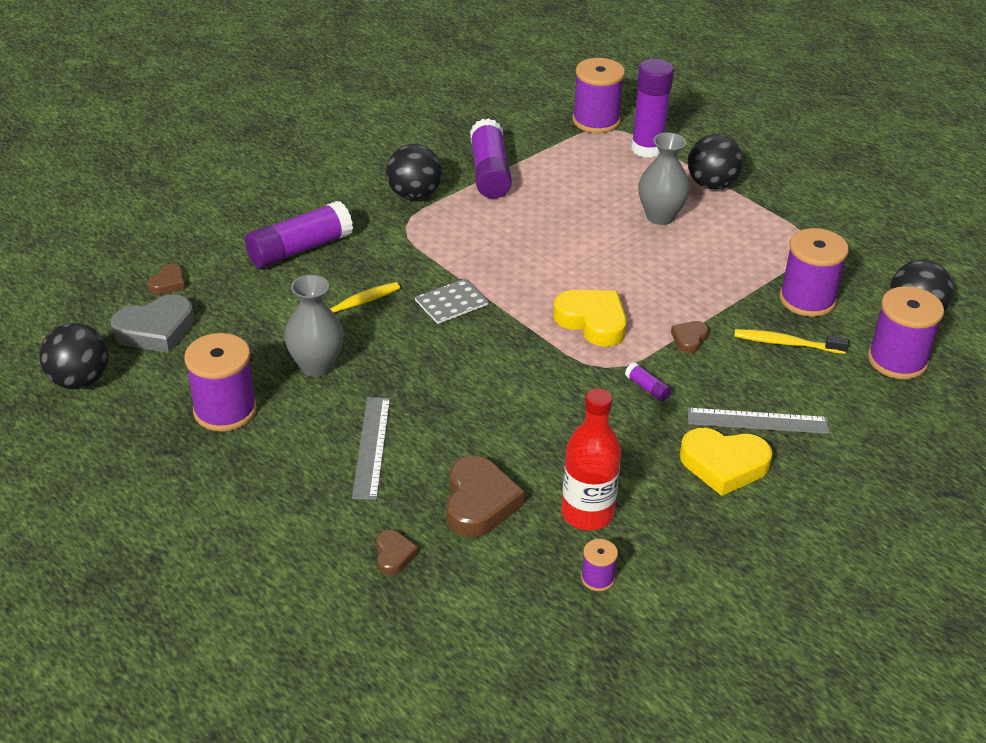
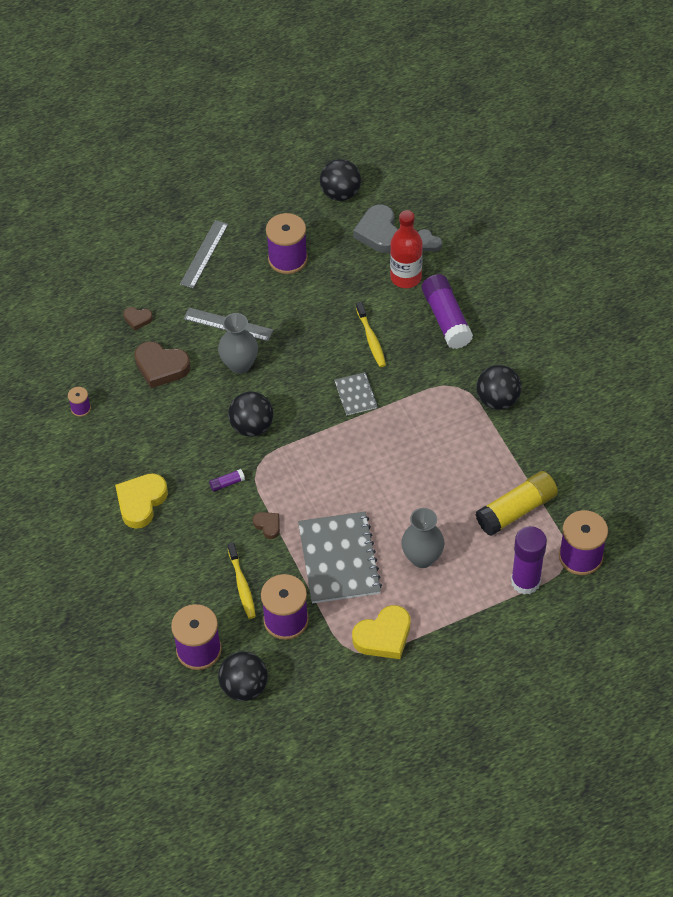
camera: 110 degrees right, 15 degrees up
brown heart [148,264,185,295] -> grey heart [418,229,442,252]
grey vase [284,275,344,377] -> grey vase moved to [218,313,258,374]
purple glue stick [470,118,512,198] -> none
yellow heart [553,290,627,347] -> yellow heart moved to [352,605,410,659]
red bottle [561,388,621,530] -> red bottle moved to [390,210,423,288]
black ball [688,134,743,190] -> black ball moved to [228,392,273,437]
grey ruler [688,408,830,434] -> grey ruler moved to [180,220,229,288]
yellow toothbrush [734,329,849,354] -> yellow toothbrush turned 135 degrees clockwise [227,542,256,619]
none -> grey notebook [298,512,382,603]
none -> yellow glue stick [475,471,558,536]

